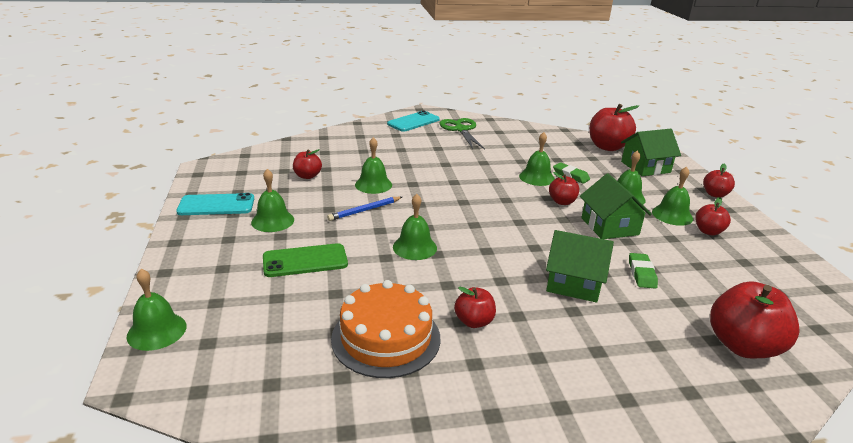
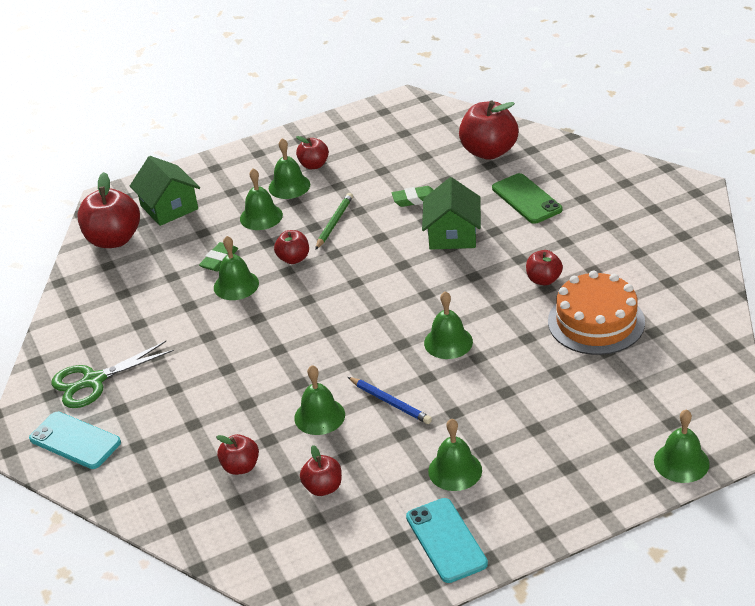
camera: 100 degrees left, 10 degrees up
green phone [263,243,348,277] -> green phone moved to [492,173,563,224]
green house [580,174,652,239] -> green pencil [315,193,353,250]
red apple [703,163,735,198] -> red apple moved to [216,434,259,475]

